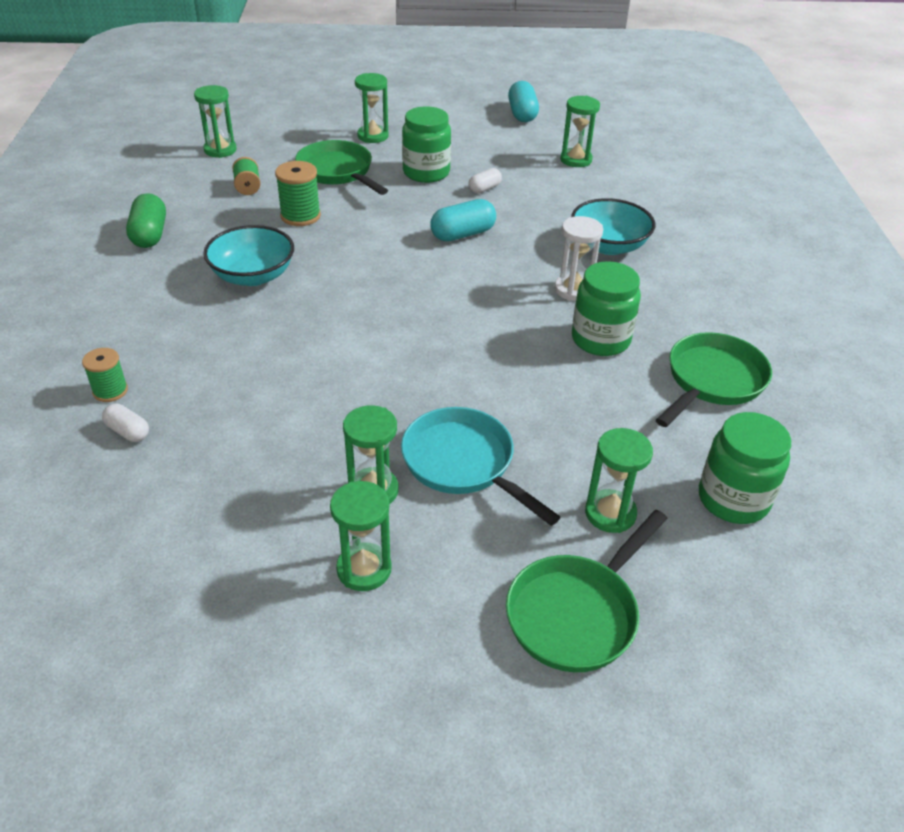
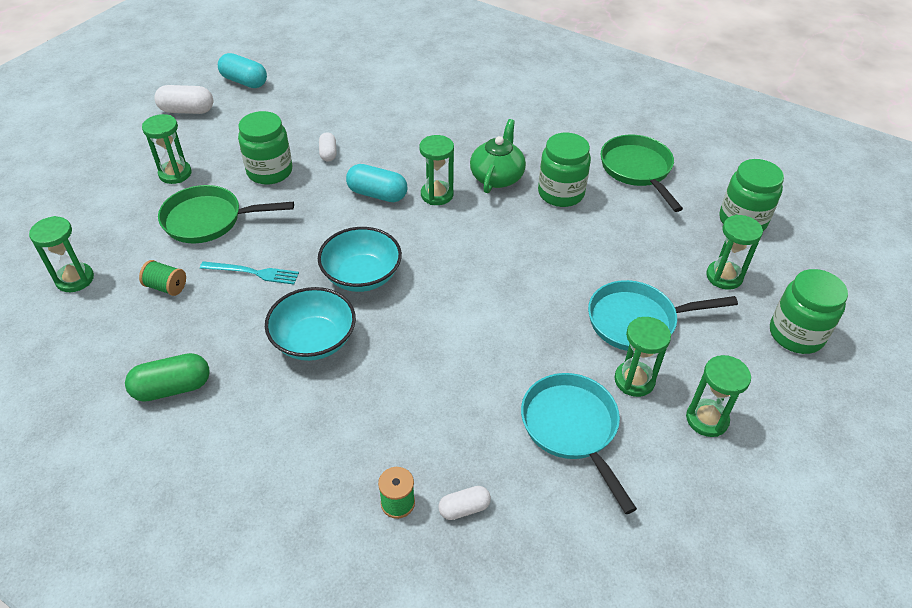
camera: 55 degrees left, 5 degrees up
green capsule [126,193,166,248] -> green capsule turned 45 degrees counterclockwise [125,353,210,402]
green spool [275,161,321,226] -> turquoise fork [200,261,299,285]
turquoise capsule [430,199,496,241] -> turquoise capsule turned 75 degrees counterclockwise [346,164,407,202]
green pan [506,510,668,672] -> green jar [770,269,848,354]
white hourglass [554,216,603,301] -> green teapot [470,119,526,193]
green hourglass [560,96,600,167] -> green hourglass moved to [419,135,454,205]
turquoise bowl [571,198,655,255] -> turquoise bowl moved to [318,227,402,292]
none -> white capsule [154,85,213,114]
none -> turquoise pan [521,373,637,514]

